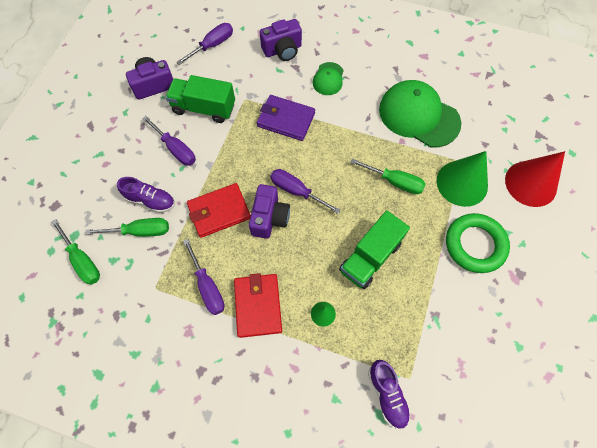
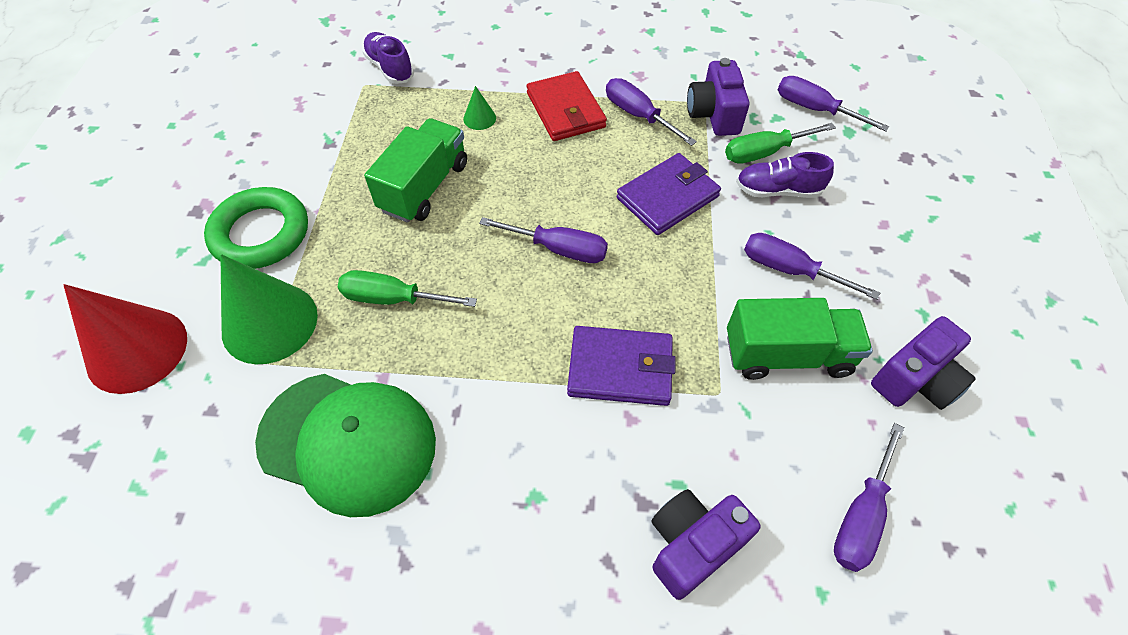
camera: 165 degrees right, 10 degrees down
green screwdriver [51,219,100,285] -> purple screwdriver [778,76,889,131]
red wallet [187,183,250,238] -> purple wallet [617,153,721,235]
purple camera [249,184,290,239] -> purple camera moved to [687,58,749,136]
green cap [313,62,344,95] -> none

